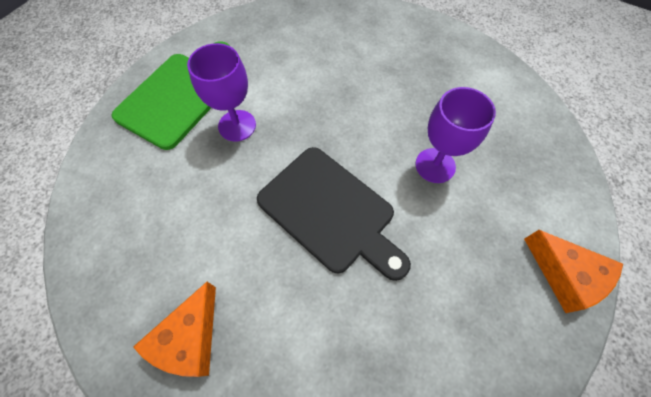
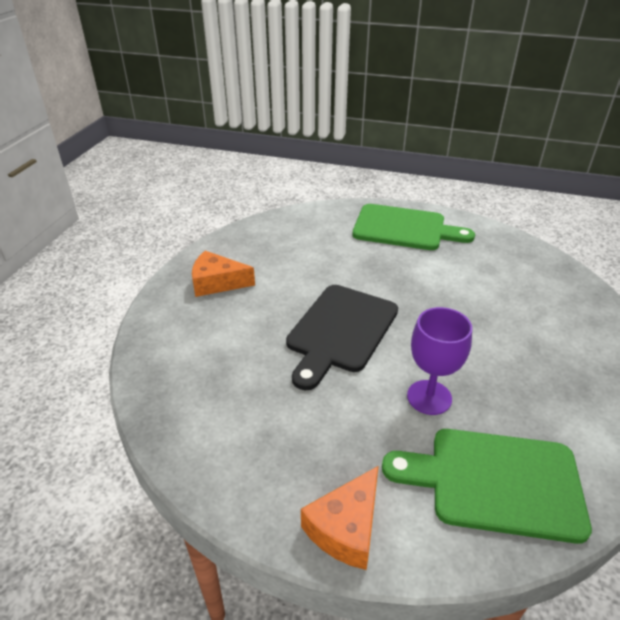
camera: 75 degrees right, 25 degrees down
purple goblet [187,43,256,142] -> none
none -> green cutting board [382,429,592,544]

